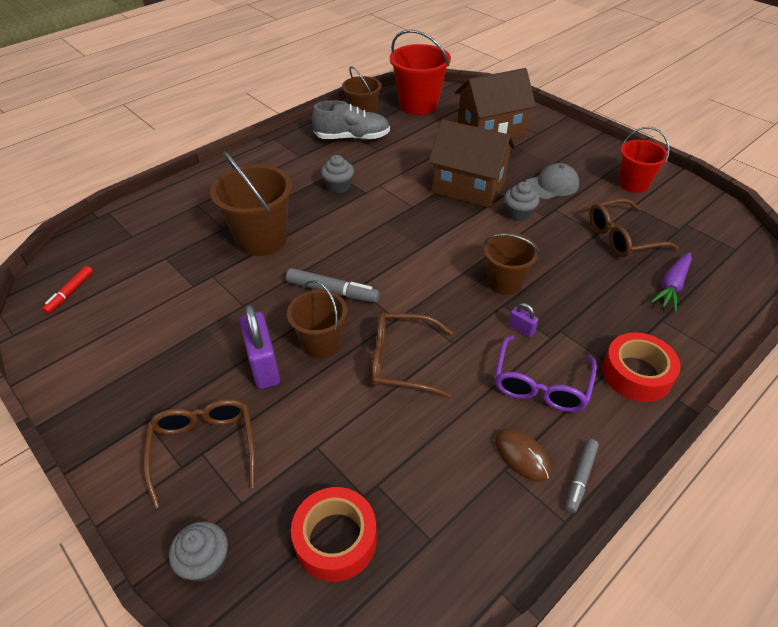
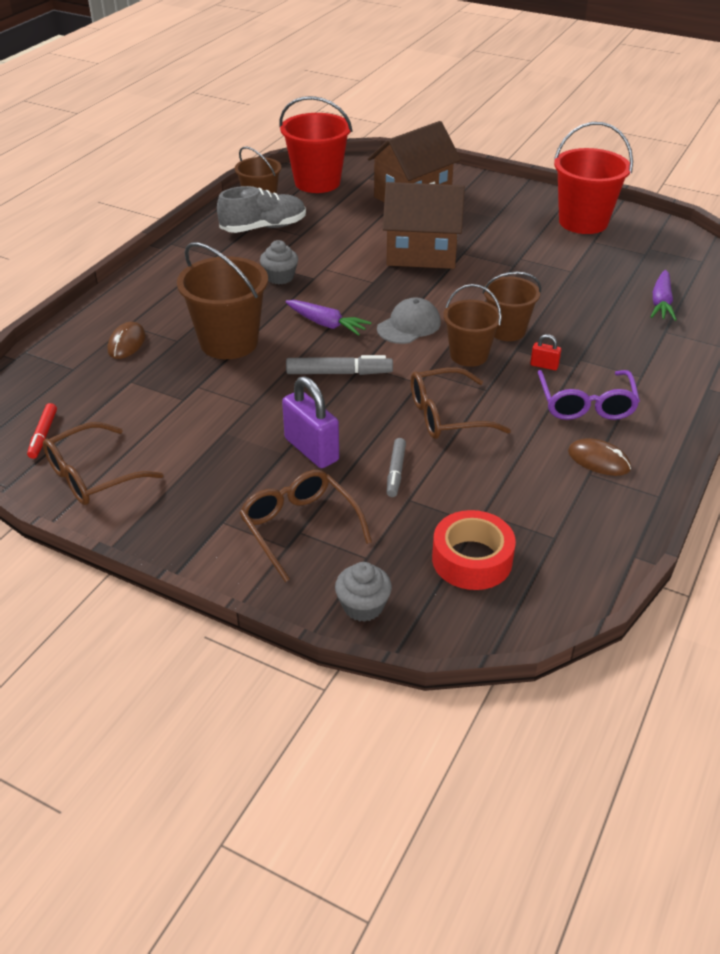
camera: 20 degrees left, 5 degrees down
brown bucket [287,280,347,358] -> brown bucket moved to [443,284,502,367]
grey cupcake [504,182,539,221] -> none
purple padlock [508,303,538,338] -> red padlock [530,334,561,370]
grey cap [526,163,579,199] -> grey cap moved to [377,297,441,344]
grey marker [565,439,599,513] -> grey marker moved to [387,438,406,497]
brown glasses [590,198,679,257] -> brown glasses moved to [43,422,163,505]
red tape [602,332,681,402] -> none
red bucket [619,127,670,193] -> red bucket [554,122,633,234], size x1.55
none -> brown mouse [108,322,145,359]
none -> purple carrot [285,300,372,336]

